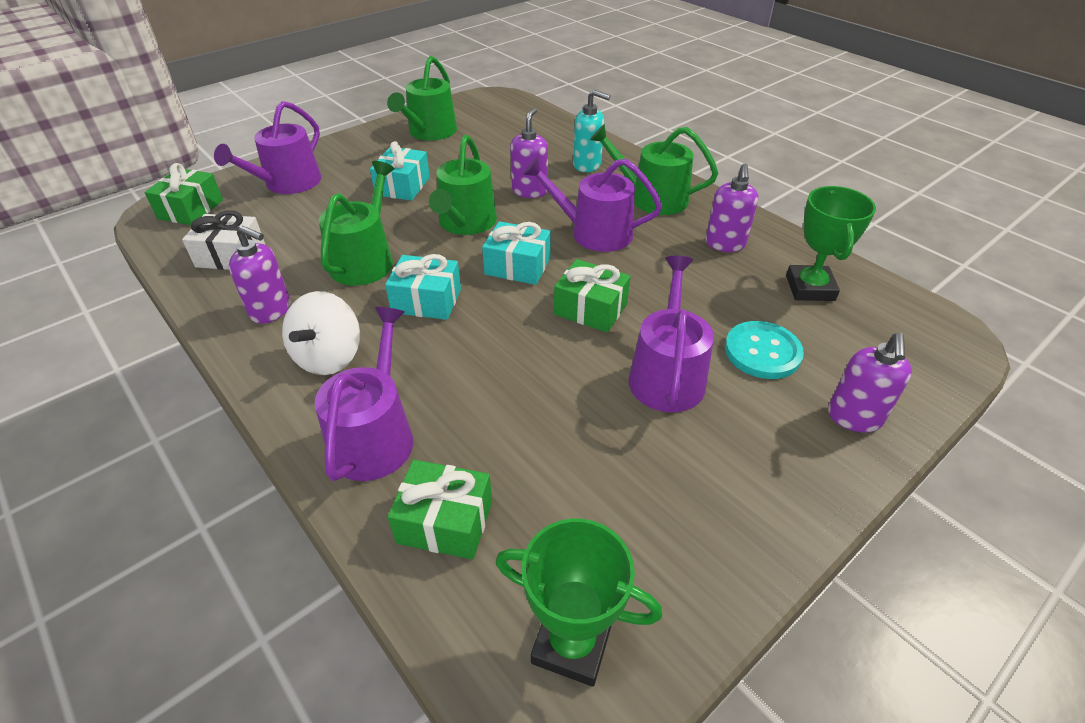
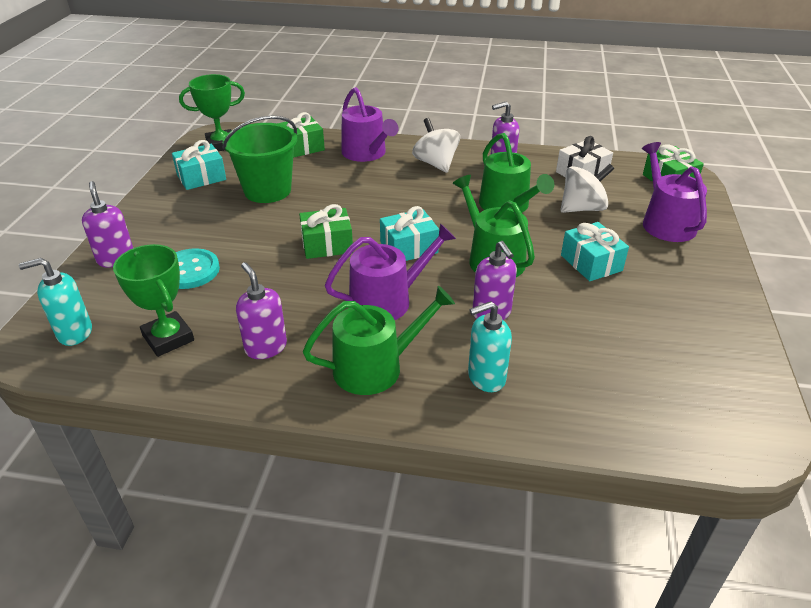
camera: 140 degrees right, 5 degrees down
turquoise gift [385,254,461,320] -> turquoise gift moved to [172,140,226,190]
green watering can [387,56,457,140] -> none
purple watering can [628,256,714,412] -> none
none -> turquoise soap dispenser [19,258,92,346]
none -> green bucket [222,116,297,203]
none -> white spinning top [560,164,614,213]

